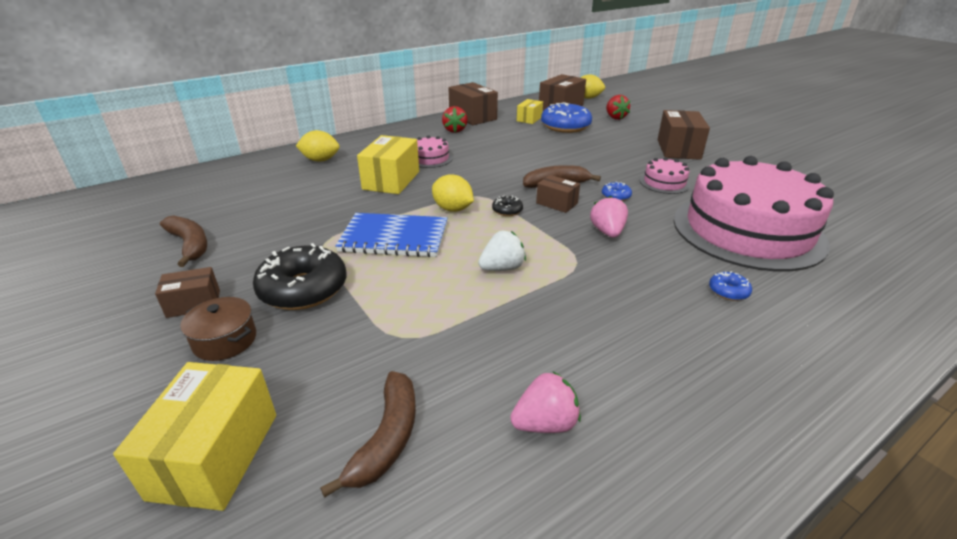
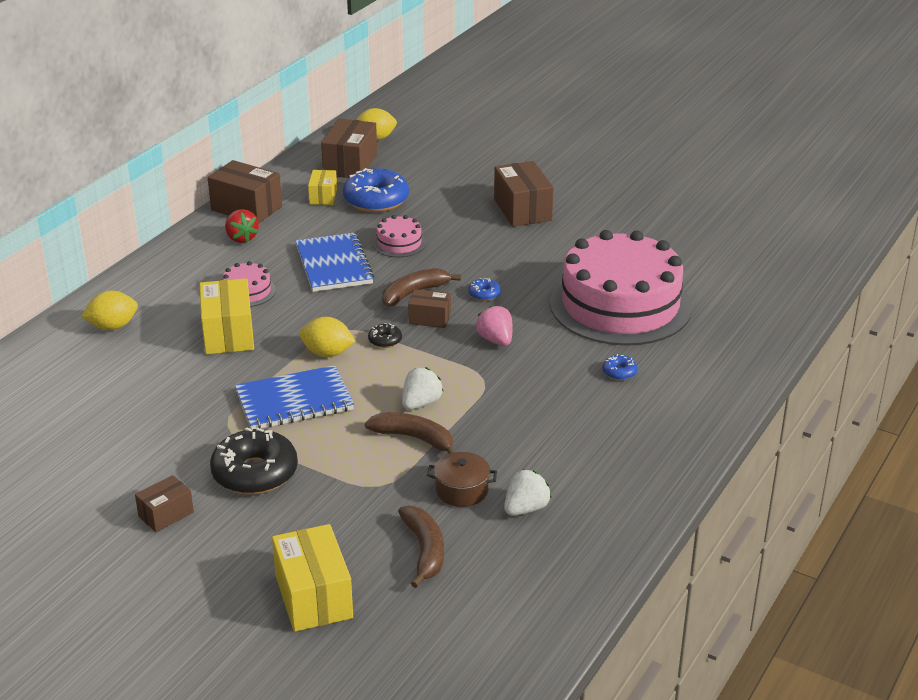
camera: 25 degrees left, 0 degrees up
brown banana [160,215,207,267] -> brown banana moved to [365,412,455,454]
brown pot [180,297,256,361] -> brown pot moved to [427,452,497,507]
pink strawberry [510,371,581,433] -> white strawberry [504,469,551,516]
red strawberry [606,95,630,120] -> none
pink cake [640,157,690,194] -> pink cake moved to [373,215,426,257]
none -> blue notebook [296,233,374,292]

